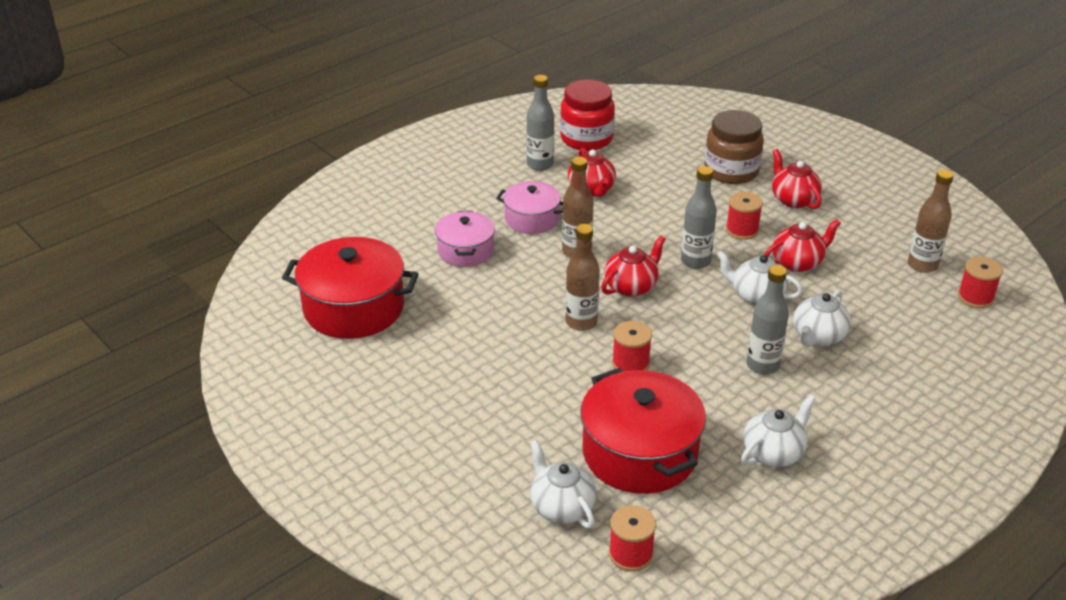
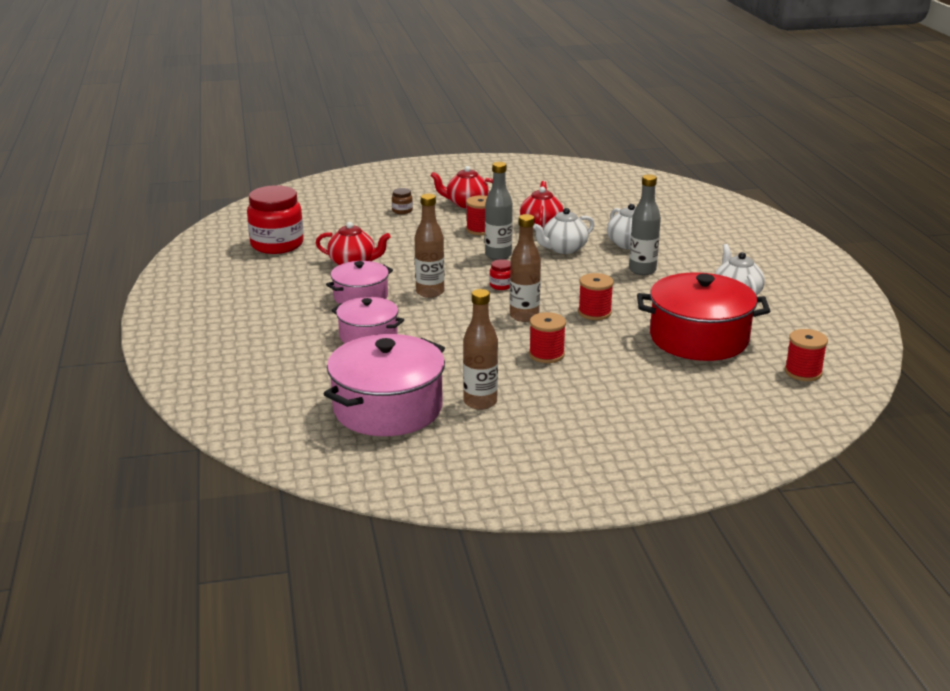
camera: 60 degrees left, 10 degrees down
red pot [282,237,418,339] -> pink pot [324,334,445,436]
grey bottle [526,75,554,171] -> none
white teapot [530,439,597,529] -> none
red teapot [601,236,666,297] -> red jar [490,259,510,290]
brown jar [704,110,764,184] -> brown jar [392,188,413,214], size x0.42
brown bottle [908,170,954,273] -> brown bottle moved to [463,289,498,410]
red spool [958,257,1003,308] -> red spool moved to [529,312,566,363]

